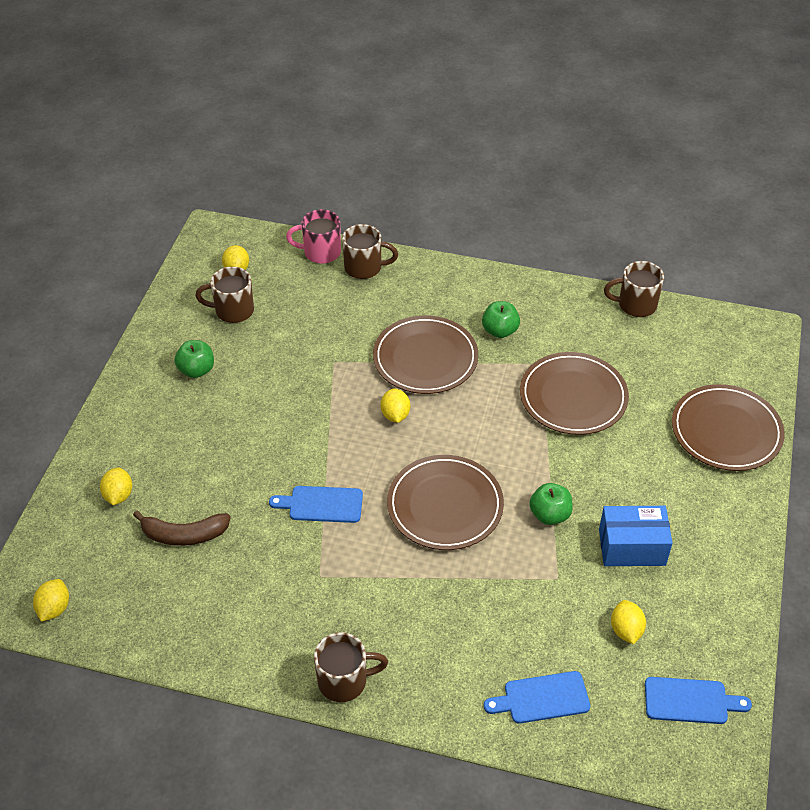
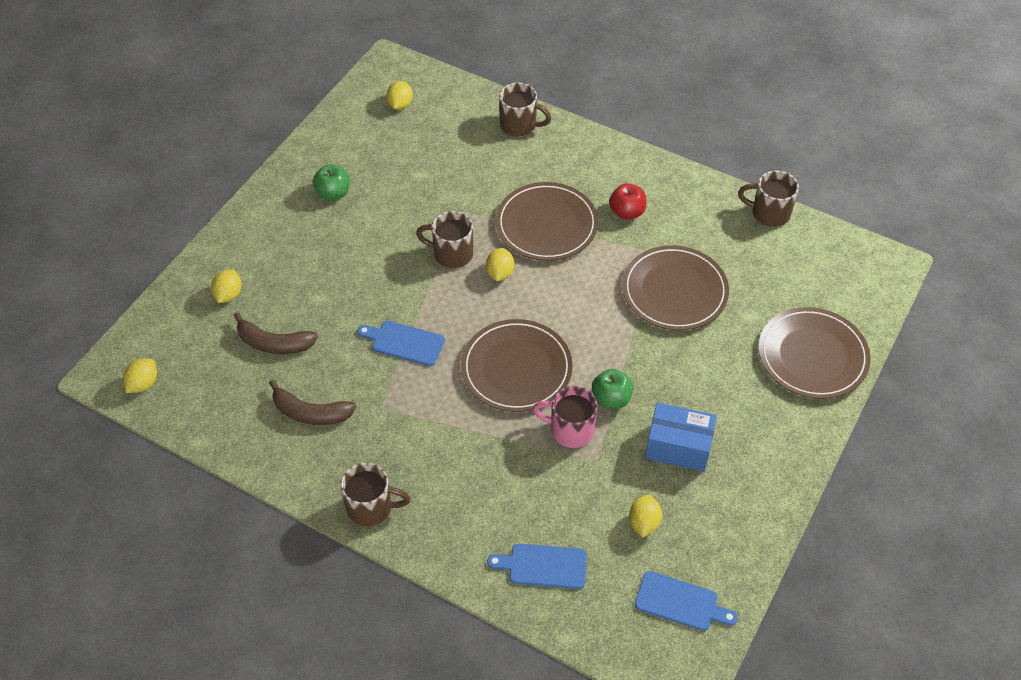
camera: 15 degrees right, 5 degrees up
brown mug [195,267,254,323] -> brown mug moved to [416,211,473,268]
pink mug [286,209,341,264] -> pink mug moved to [533,386,598,448]
green apple [482,301,520,338] -> red apple [609,183,646,220]
none -> brown banana [269,380,356,425]

